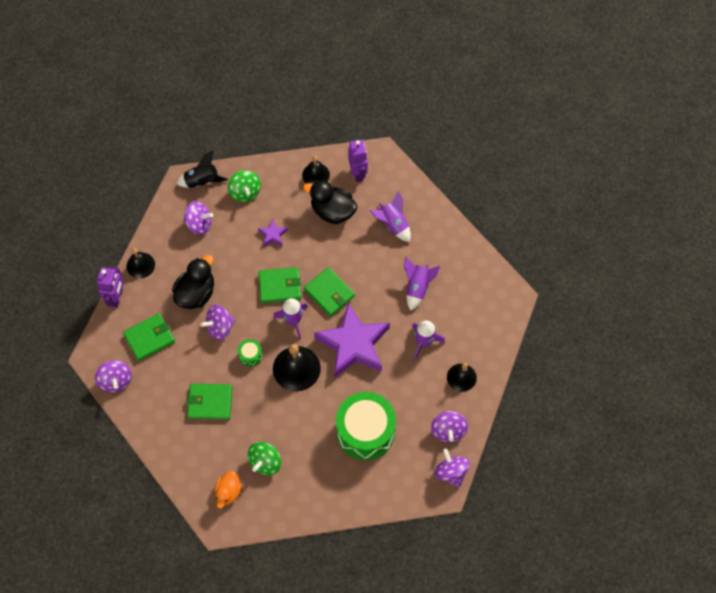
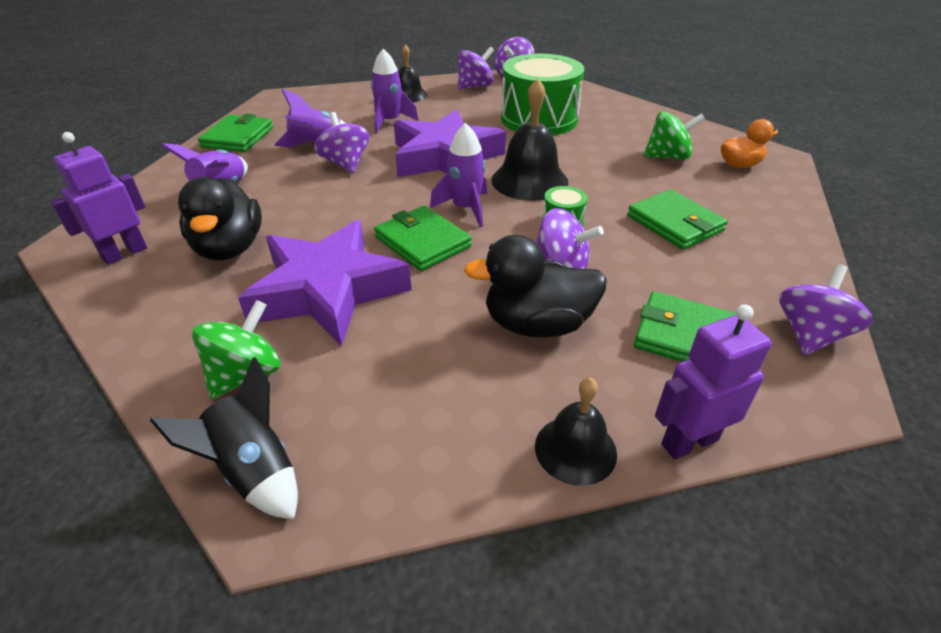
camera: 125 degrees left, 25 degrees down
purple spinning top [183,201,213,235] -> purple spinning top moved to [314,112,369,173]
purple star [258,219,288,246] -> purple star [238,220,412,346], size x2.43
black bell [302,156,330,184] -> none
green wallet [304,267,355,316] -> green wallet moved to [198,114,273,152]

